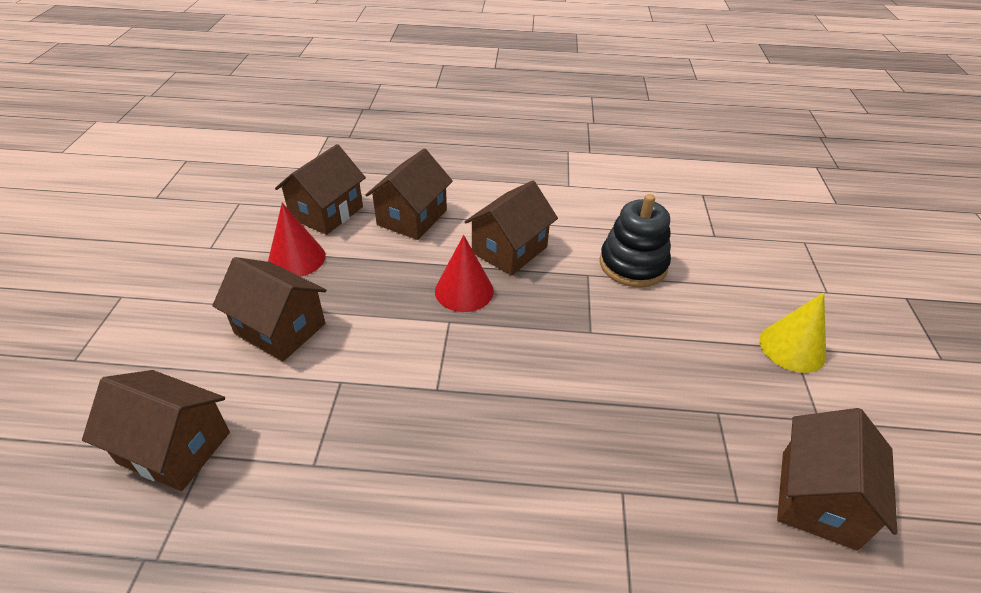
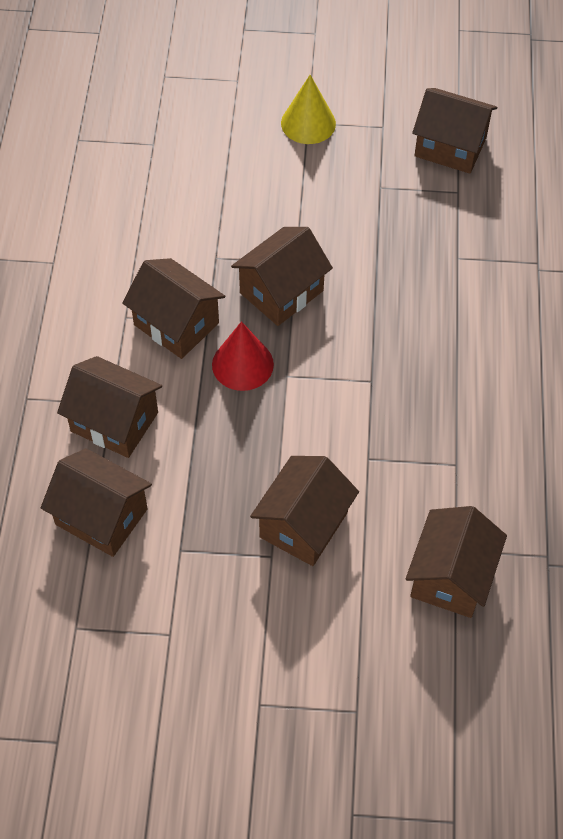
camera: 90 degrees left, 15 degrees up
red cone [268,203,326,277] -> none
black stacking toy [600,194,671,287] -> none
none -> brown house [231,227,333,326]

